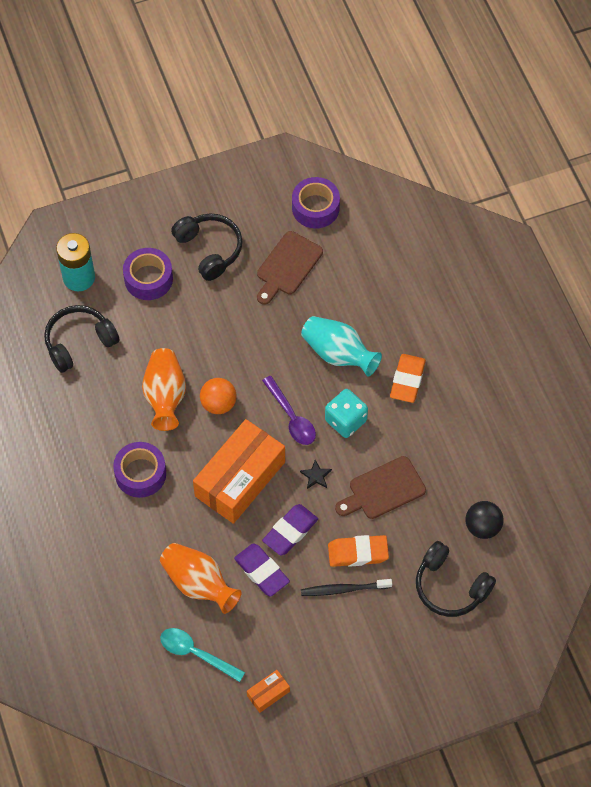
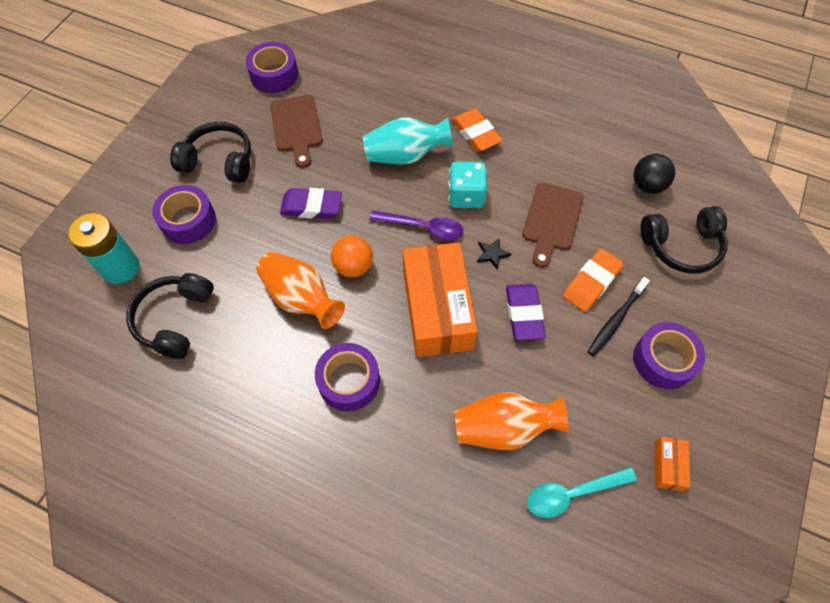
camera: 45 degrees left, 0 degrees up
purple eraser [234,543,290,596] -> purple eraser moved to [280,188,342,219]
none -> purple tape [633,322,705,389]

